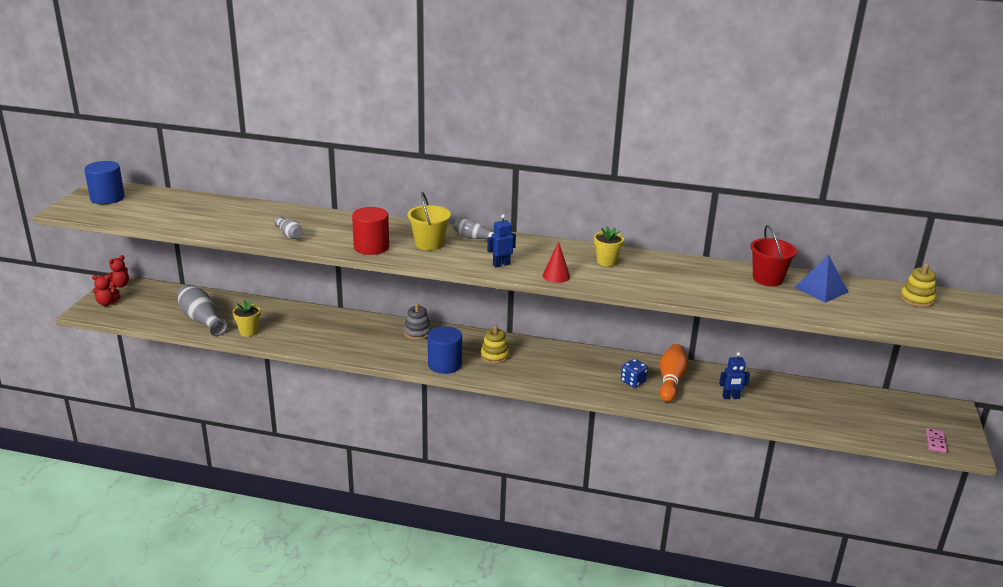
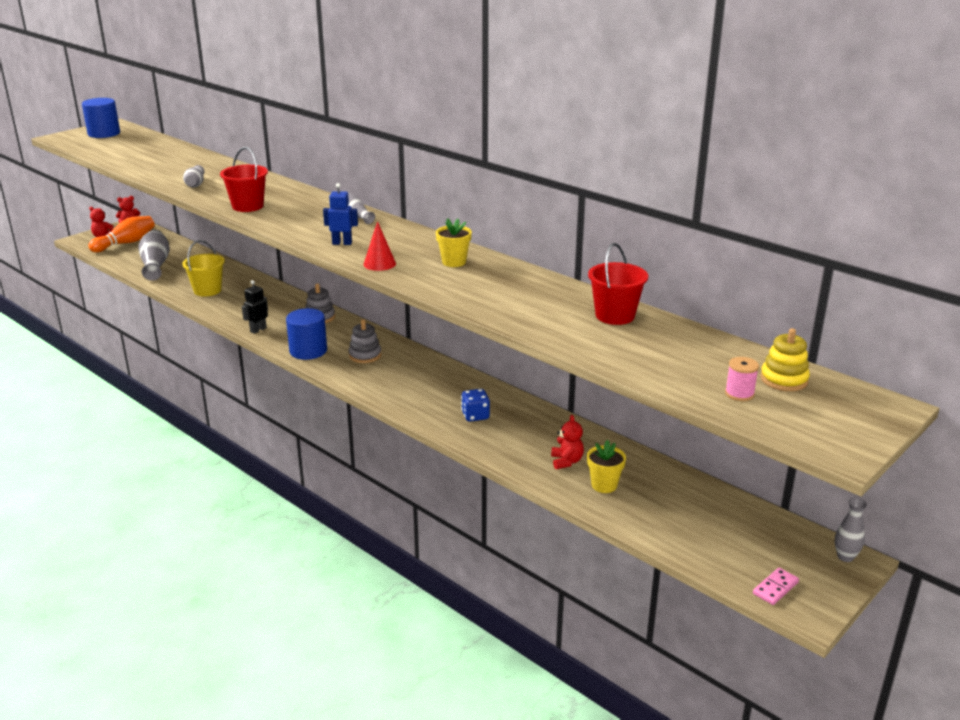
camera: 30 degrees right, 0 degrees up
yellow flower pot [233,300,260,337] -> yellow flower pot moved to [587,440,626,493]
red cylinder [352,207,389,255] -> red bucket [220,147,268,212]
yellow bucket [407,192,451,251] -> yellow bucket moved to [182,240,225,296]
yellow stacking toy [481,326,509,364] -> grey stacking toy [349,320,381,363]
orange bowling pin [660,344,688,402] -> orange bowling pin moved to [88,216,155,252]
blue robot [719,352,750,399] -> red teddy bear [551,415,584,469]
blue pyramid [794,255,848,303] -> none
none -> black robot [242,280,268,334]
none -> pink spool [725,357,759,401]
none -> grey vase [835,498,867,562]

